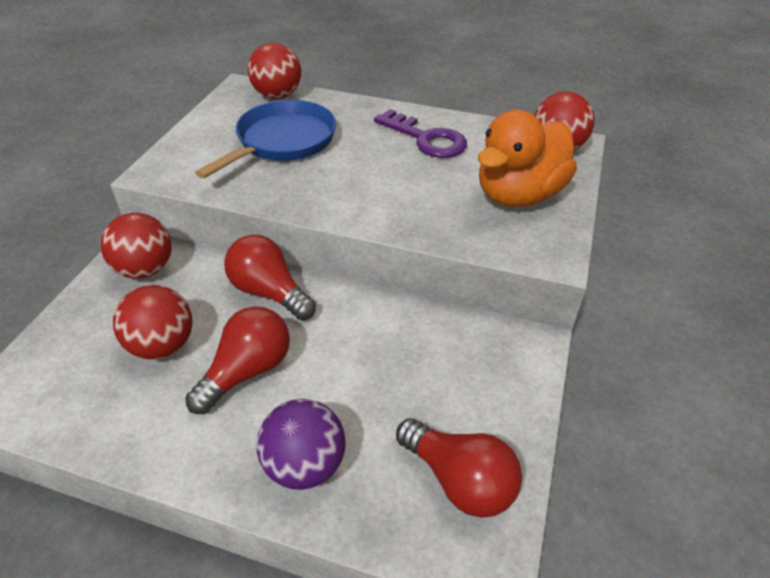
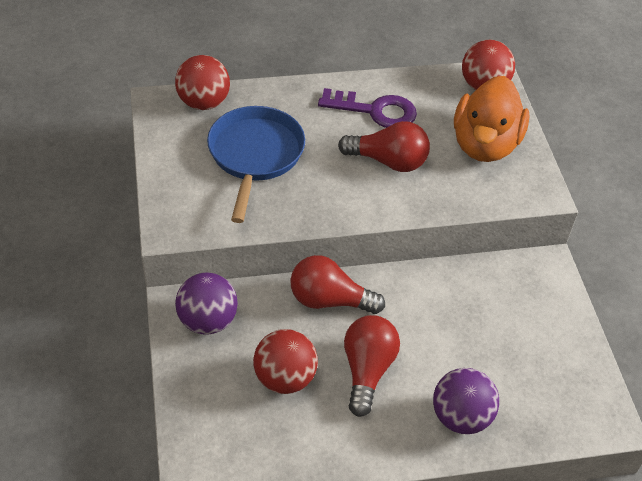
camera: 30 degrees left, 5 degrees up
red ball [101,213,172,279] -> purple ball [175,273,238,335]
red light bulb [396,418,522,518] -> red light bulb moved to [338,121,430,172]

